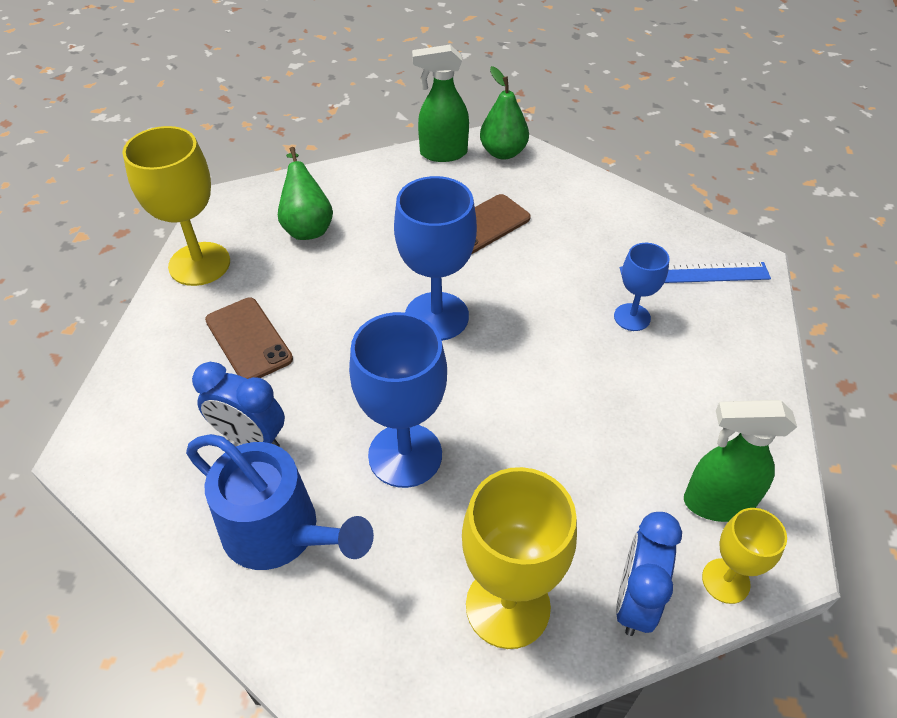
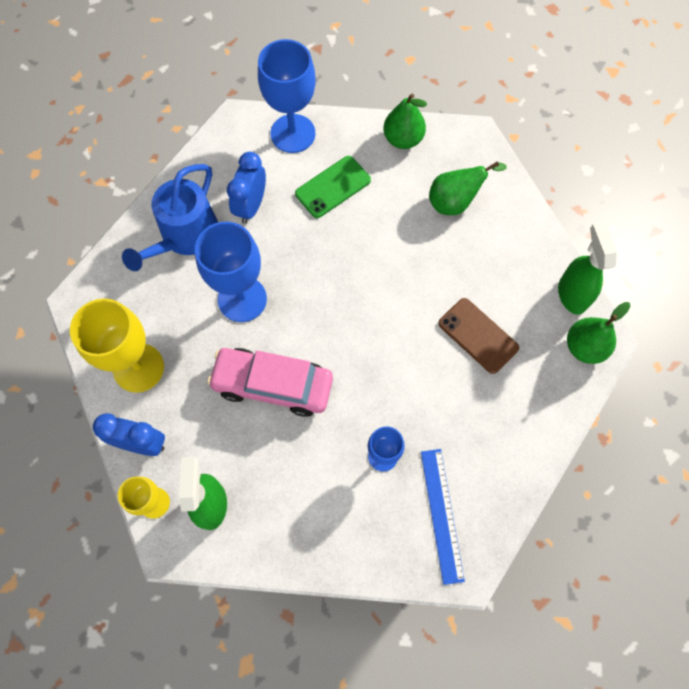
camera: 85 degrees right, 20 degrees up
yellow goblet [122,126,230,286] -> green pear [383,94,427,149]
brown phone [205,298,293,379] -> green phone [295,156,371,218]
blue goblet [394,176,477,341] -> blue goblet moved to [258,39,316,153]
none -> pink car [207,348,333,417]

